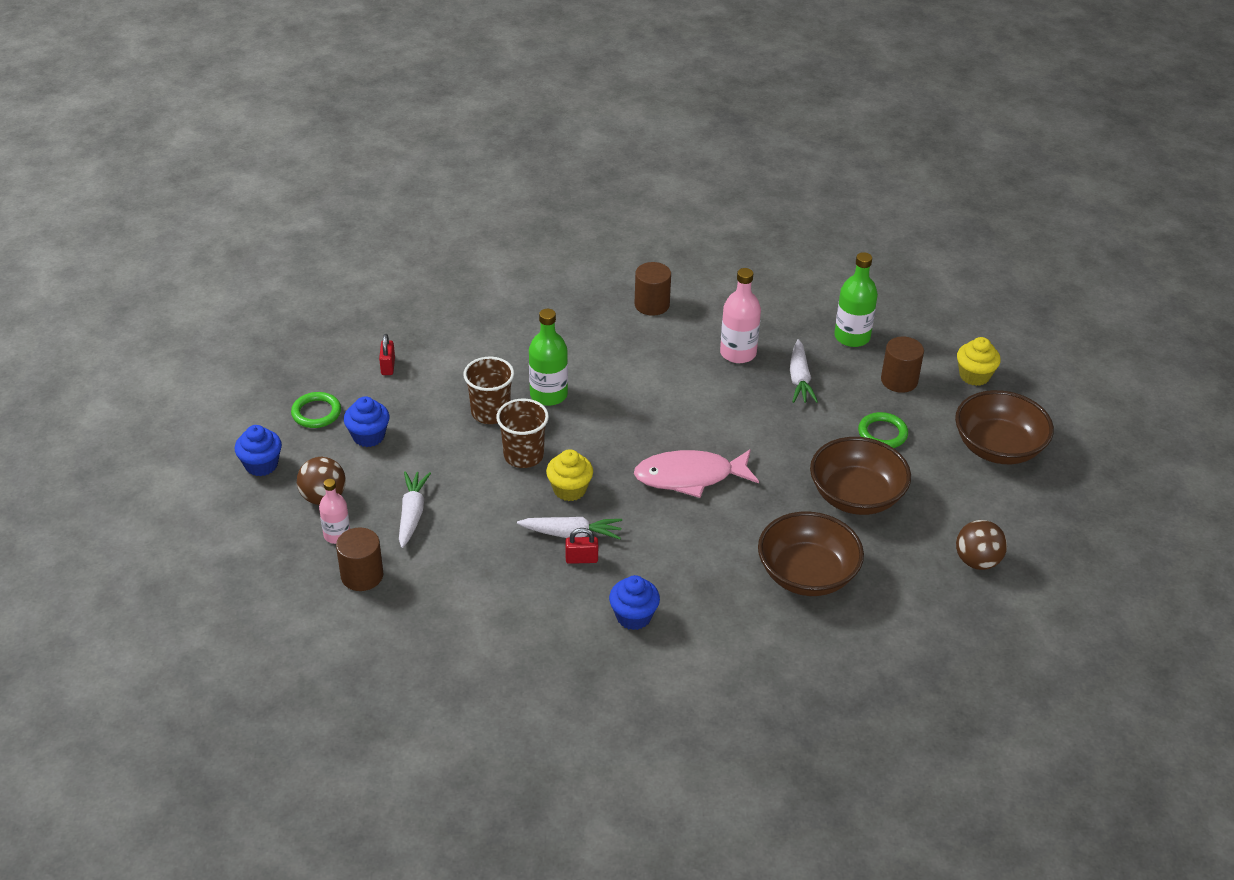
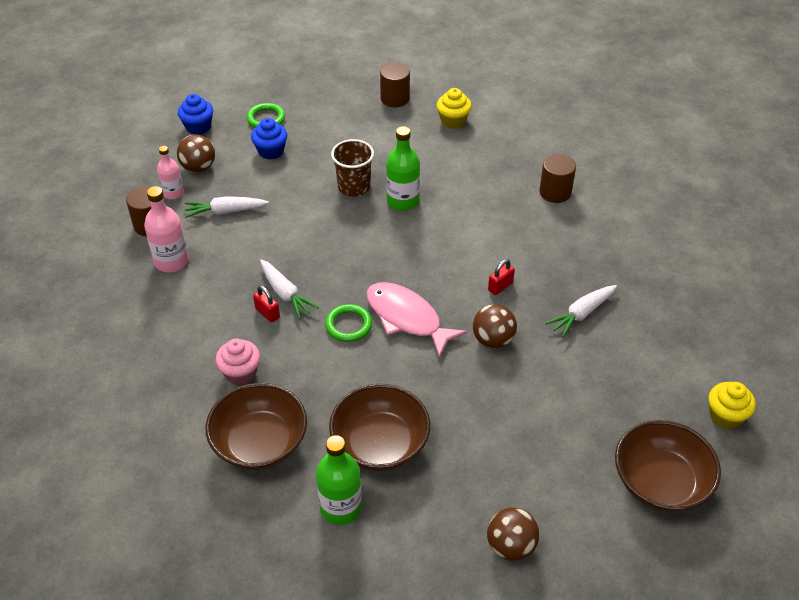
camera: 50 degrees right, 5 degrees up
red padlock [379,334,395,375] -> red padlock moved to [488,259,515,295]
white carrot [399,471,431,548] -> white carrot turned 150 degrees counterclockwise [184,196,269,218]
brown cup [496,399,549,468] -> none
yellow cupcake [546,449,593,501] -> yellow cupcake moved to [436,88,472,129]
blue cupcake [609,575,660,630] -> pink cupcake [216,339,260,385]
pink bottle [720,268,761,363] -> pink bottle moved to [144,186,189,272]
brown bowl [810,437,911,515] -> brown bowl moved to [206,383,307,470]
green bottle [835,252,878,347] -> green bottle moved to [316,435,362,525]
green ring [858,412,908,448] -> green ring moved to [325,304,372,342]
brown cylinder [881,336,924,393] -> brown cylinder moved to [380,62,410,107]
none -> brown ball [473,304,517,348]

